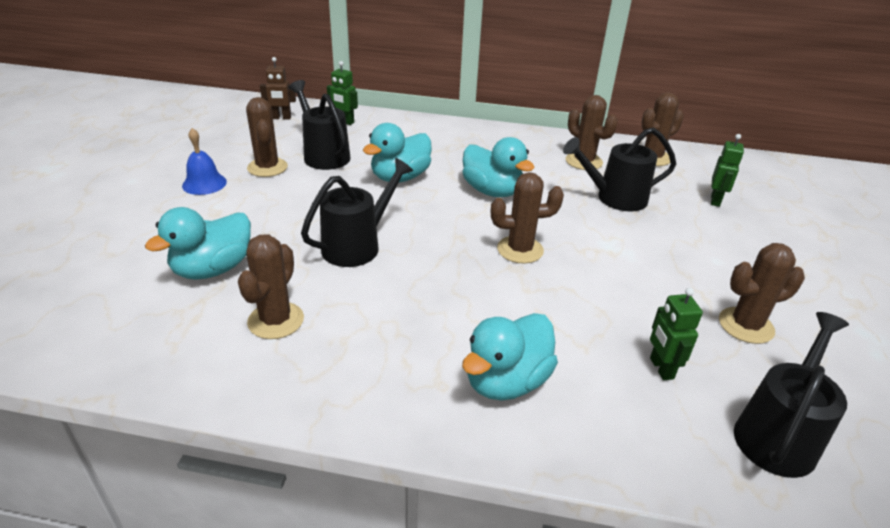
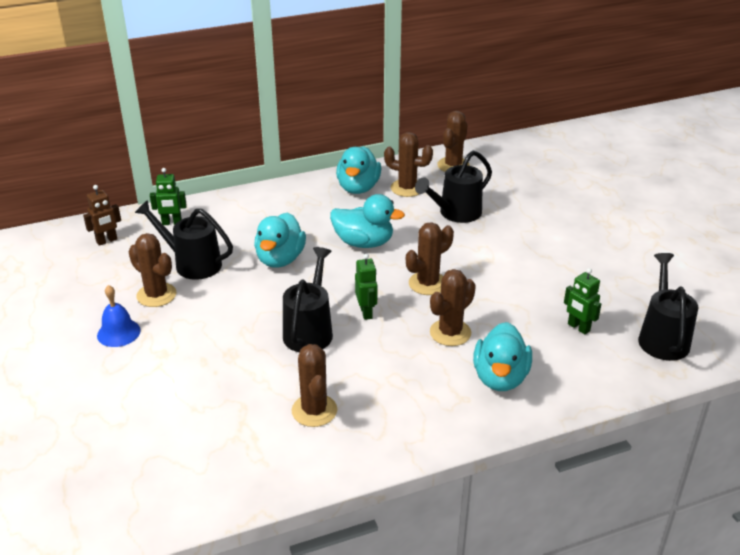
camera: 30 degrees left, 0 degrees up
turquoise duck [145,207,251,280] -> turquoise duck moved to [336,146,381,194]
green robot [711,134,744,207] -> green robot moved to [355,254,377,320]
brown cactus [719,243,805,344] -> brown cactus moved to [430,269,476,346]

